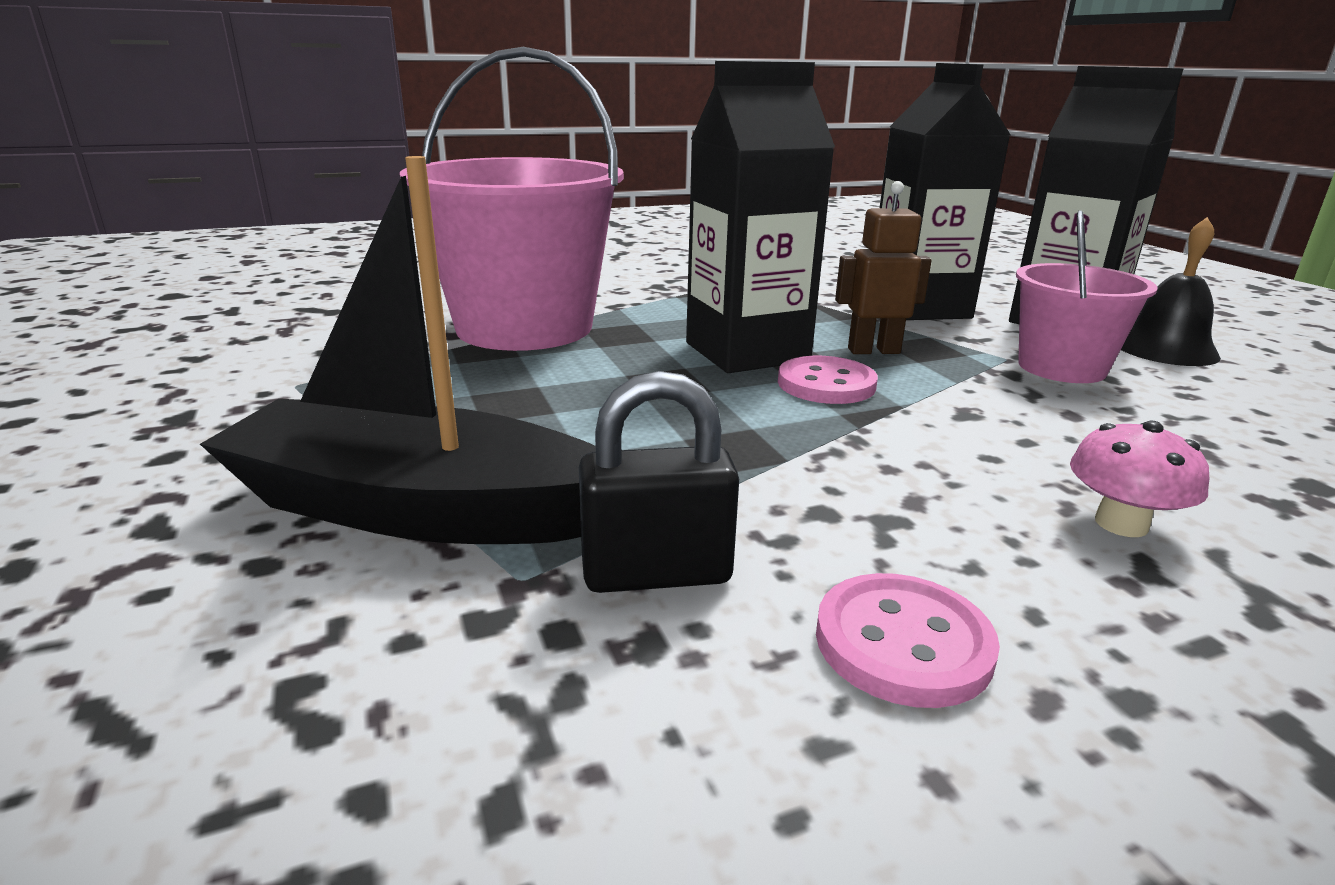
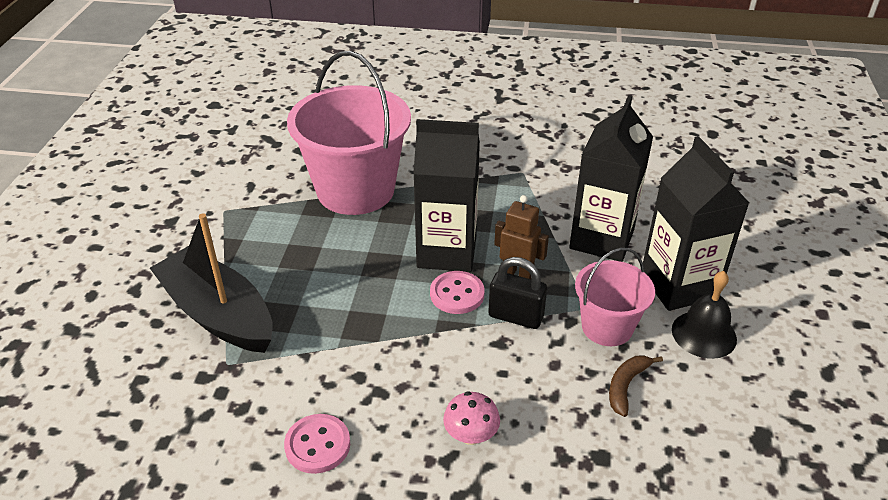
camera: 30 degrees right, 15 degrees up
black padlock [579,371,739,593] -> black padlock moved to [488,257,547,329]
none -> brown banana [609,355,663,417]

